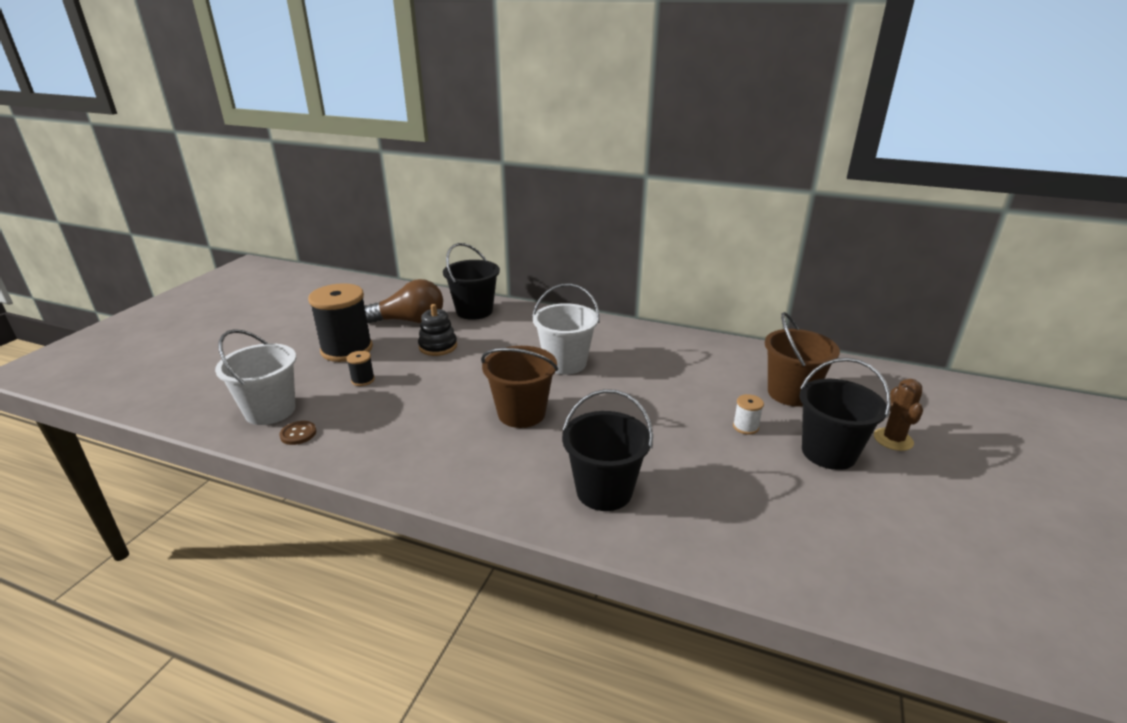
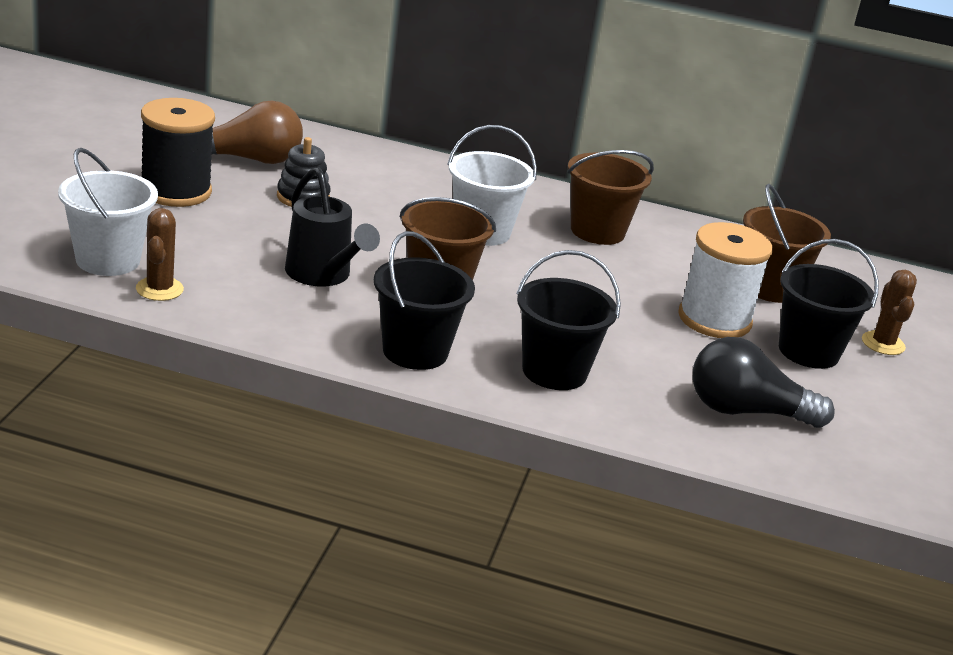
camera: 10 degrees left, 0 degrees up
brown button [279,421,316,445] -> brown cactus [136,208,184,301]
black spool [347,351,375,386] -> none
black bucket [443,243,500,320] -> black bucket moved to [374,231,475,370]
white spool [733,394,764,435] -> white spool [678,222,773,338], size x2.38
none -> black watering can [285,167,380,286]
none -> brown bucket [567,150,654,245]
none -> black light bulb [693,337,835,428]

